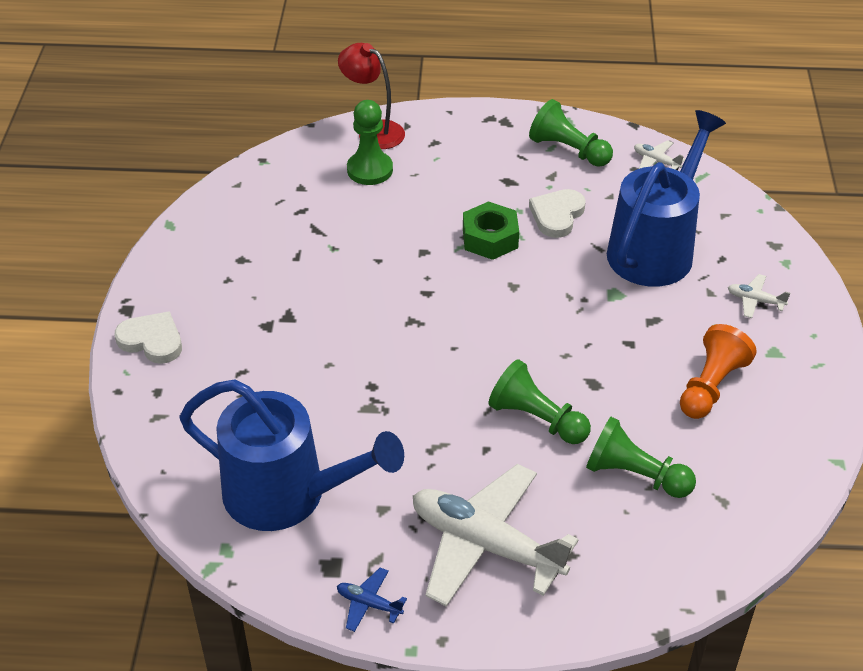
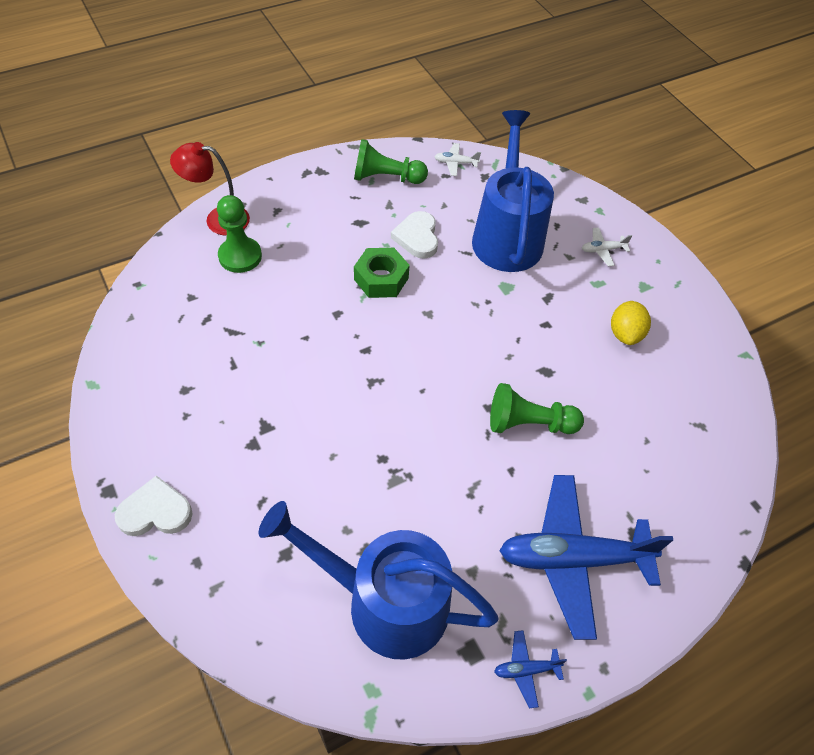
camera: 35 degrees left, 10 degrees up
blue watering can [179,379,404,531] -> blue watering can turned 150 degrees counterclockwise [259,501,499,659]
white plane [413,464,578,606] -> blue plane [499,475,673,640]
green pawn [586,417,696,498] -> none
orange pawn [680,324,757,419] -> yellow lemon [611,301,651,345]

